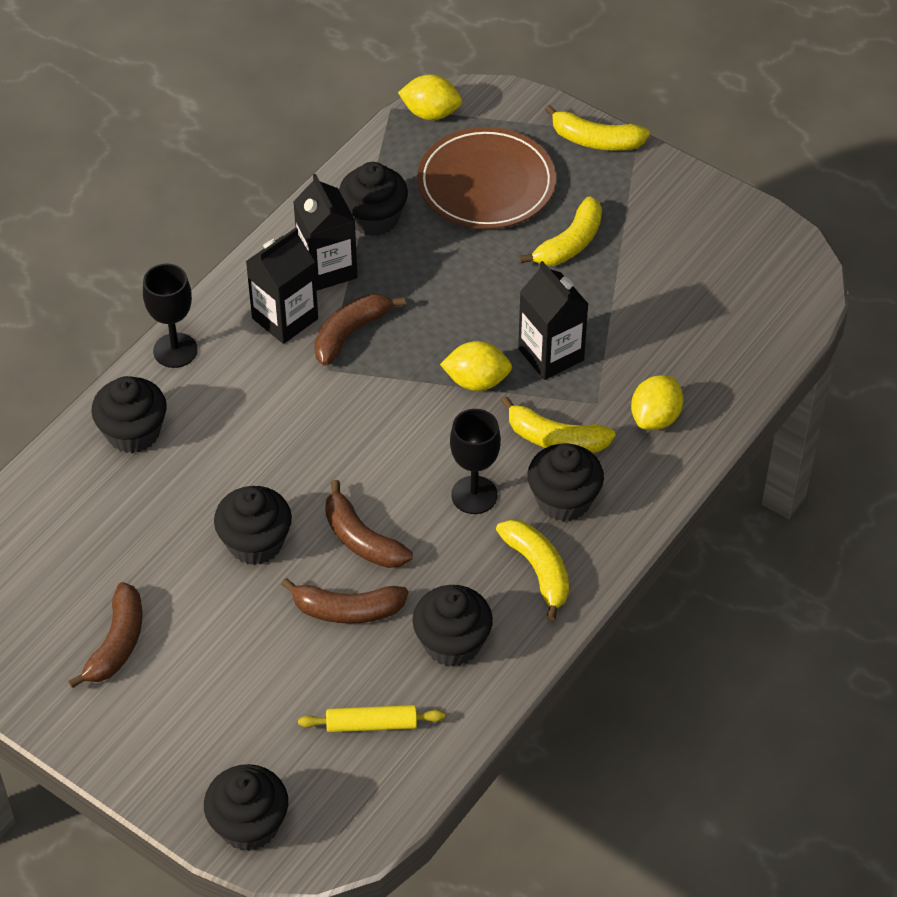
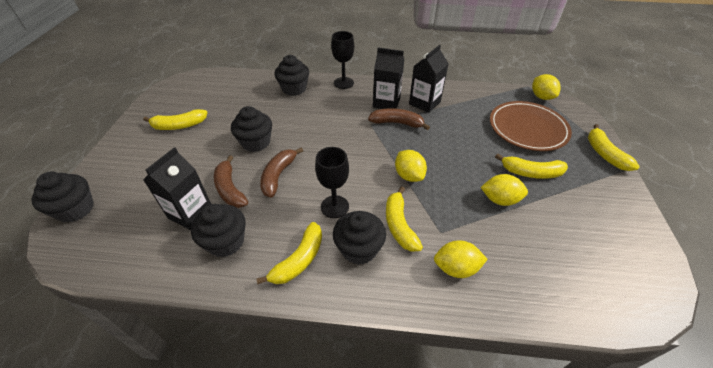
camera: 60 degrees right, 5 degrees down
brown banana [68,582,142,688] -> yellow banana [143,109,207,130]
yellow rolling pin [298,705,445,732] -> none
black cupcake [339,162,408,236] -> none
black carton [518,261,588,380] -> black carton moved to [143,147,211,230]
none -> yellow lemon [481,174,528,206]

